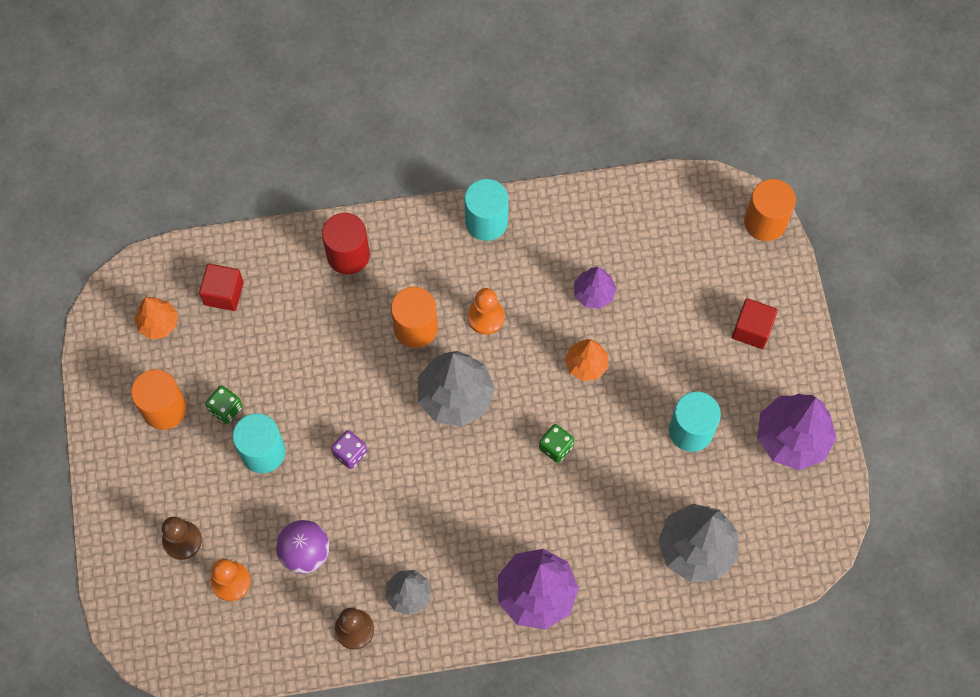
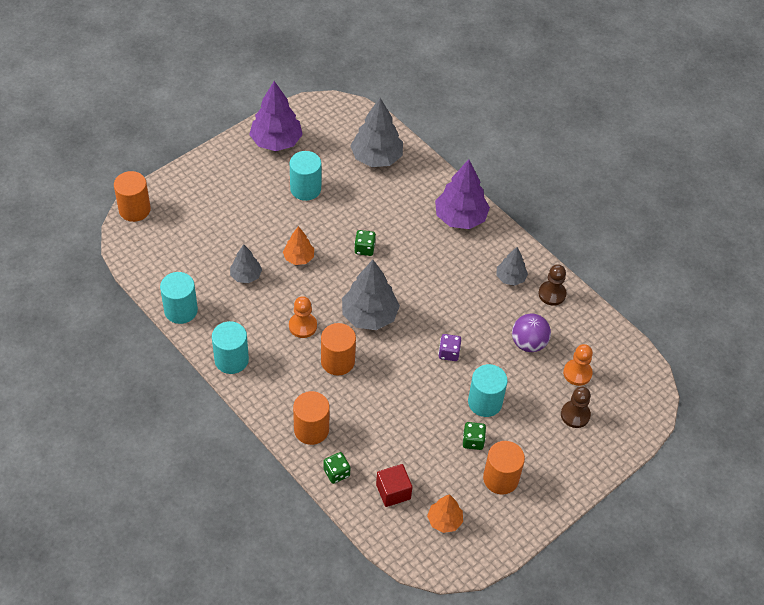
camera: 125 degrees left, 15 degrees down
red cylinder [322,213,370,275] -> orange cylinder [293,391,330,445]
purple tree [574,267,617,309] -> grey tree [230,244,262,283]
red cube [732,298,778,349] -> none
none -> turquoise cylinder [160,272,198,324]
none -> green dice [324,452,350,484]

